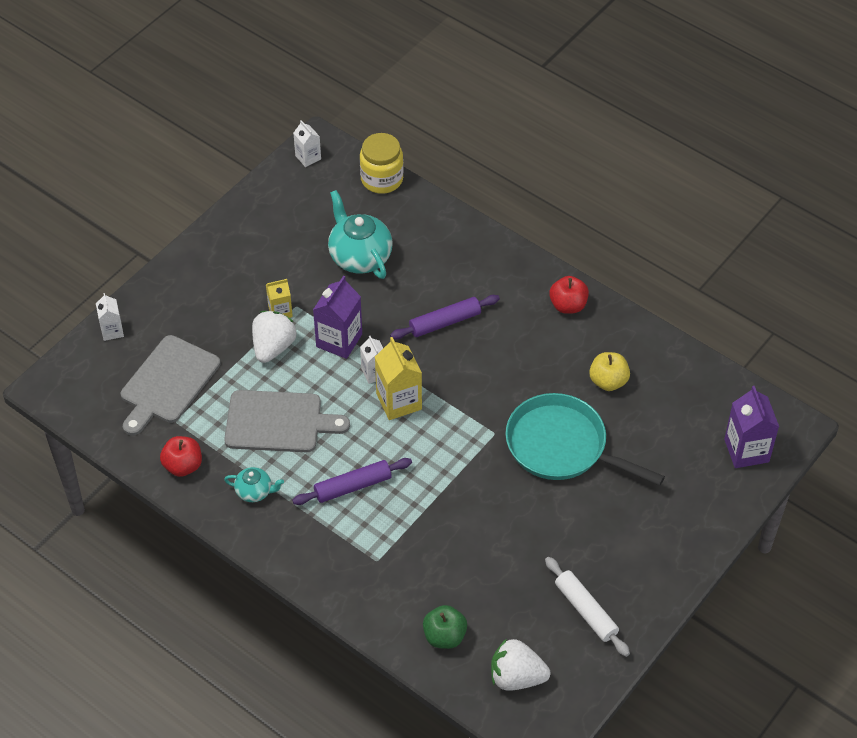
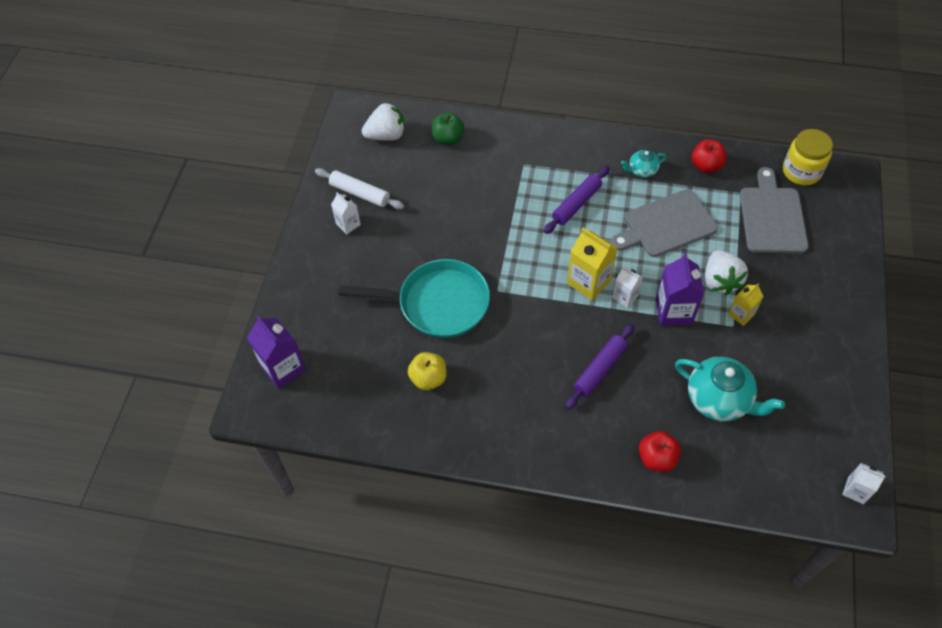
camera: 155 degrees right, 5 degrees up
white carton [96,293,124,341] -> white carton moved to [331,192,361,234]
yellow jar [360,133,404,194] -> yellow jar moved to [783,129,833,185]
red apple [549,276,589,314] -> red apple moved to [639,431,681,472]

